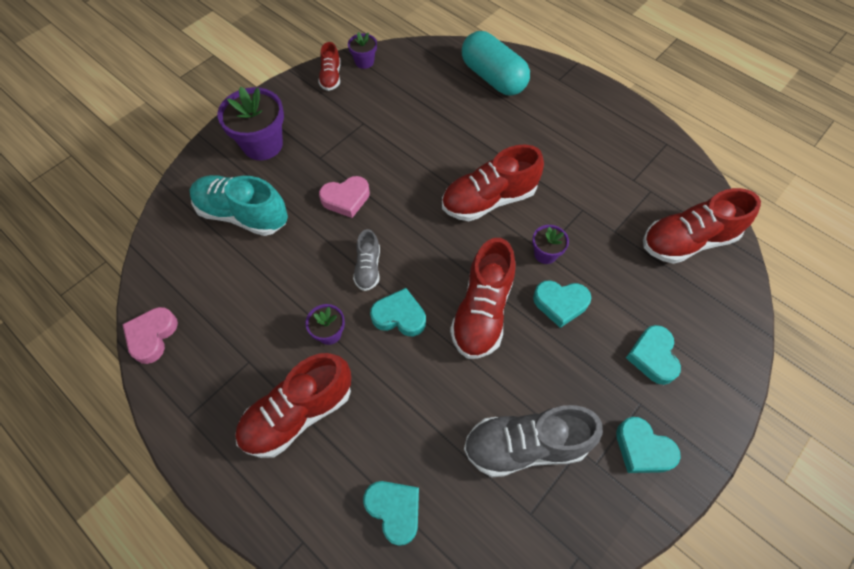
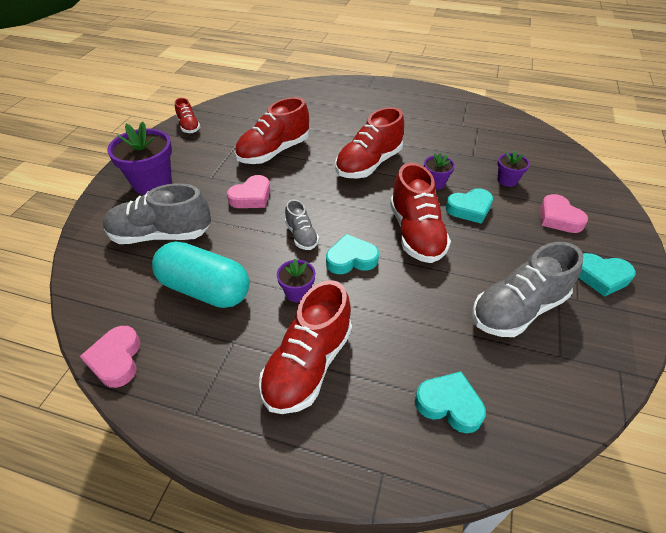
camera: 25 degrees left, 15 degrees down
turquoise shoe [190,175,288,236] -> grey shoe [103,183,211,244]
purple flower pot [348,32,377,69] -> purple flower pot moved to [497,150,530,187]
turquoise capsule [462,31,530,96] -> turquoise capsule moved to [152,241,250,308]
turquoise heart [626,325,681,385] -> pink heart [540,194,588,233]
red shoe [643,188,761,264] -> red shoe moved to [235,97,309,164]

